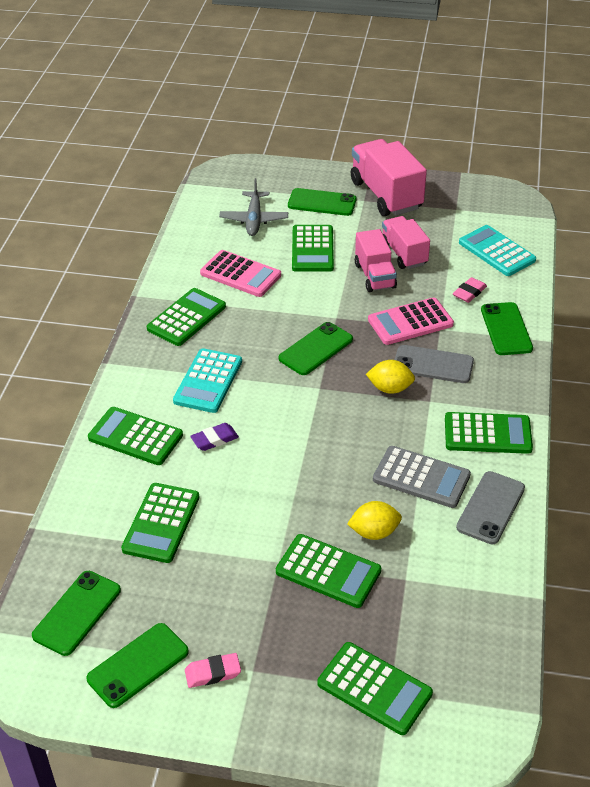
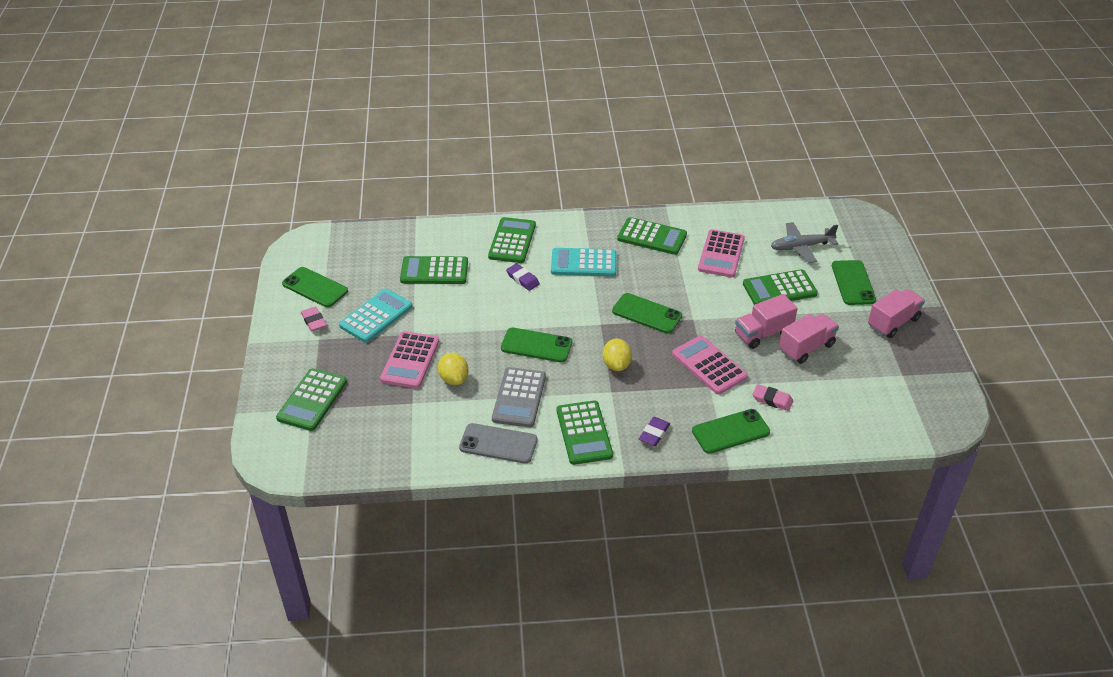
camera: 75 degrees right, 0 degrees up
green phone [32,571,121,656] -> green phone moved to [501,328,572,362]
green calculator [276,534,381,608] -> pink calculator [380,331,439,389]
pink truck [351,139,427,216] -> pink truck [868,289,925,338], size x0.63
grey phone [395,345,474,383] -> none
turquoise calculator [459,225,536,276] -> turquoise calculator moved to [339,288,413,343]
none -> purple eraser [639,417,670,446]

